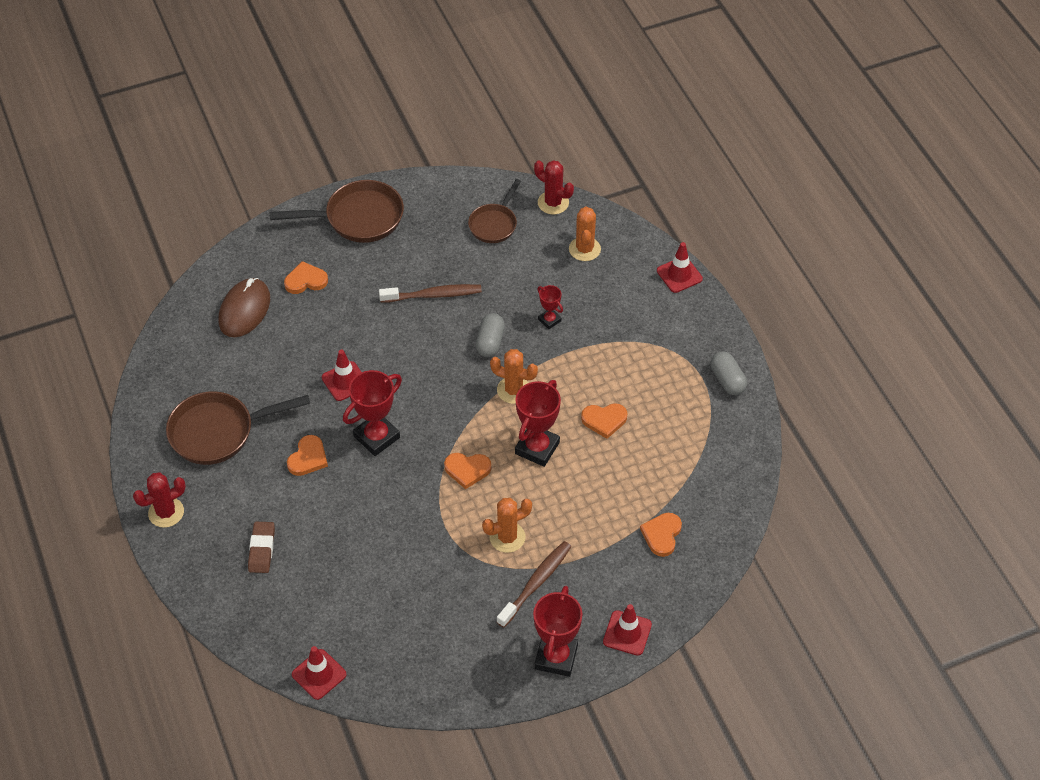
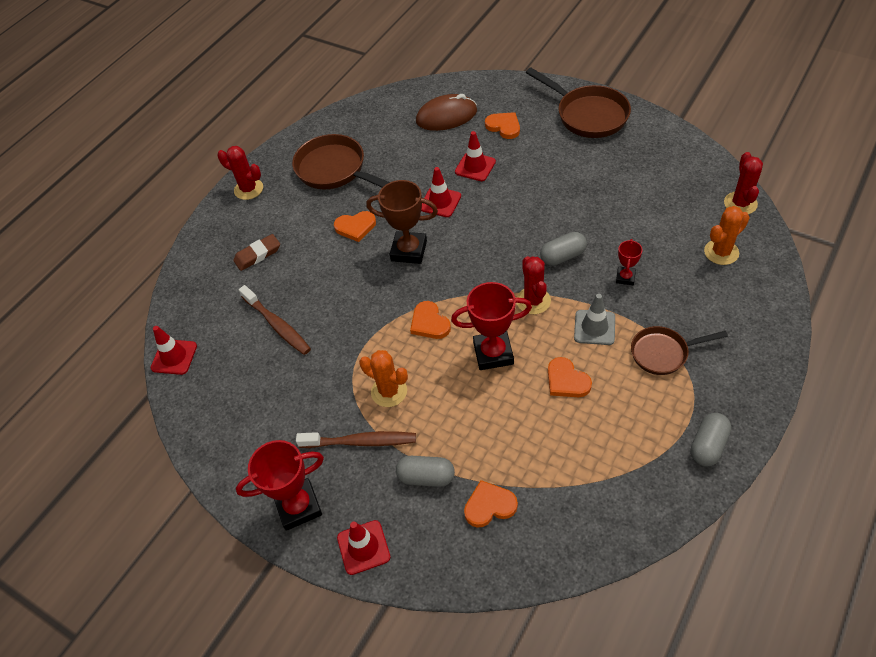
camera: 60 degrees right, 0 degrees up
red trophy [343,370,402,456] -> brown trophy [366,180,438,264]
brown toothbrush [379,284,482,303] -> brown toothbrush moved to [239,285,311,355]
brown pan [468,179,521,243] -> brown pan moved to [631,326,728,375]
orange cactus [490,349,538,404] -> red cactus [517,256,551,314]
red traffic cone [657,242,703,293] -> red traffic cone moved to [455,131,496,181]
none -> grey capsule [396,456,455,487]
none -> grey traffic cone [574,294,615,345]

